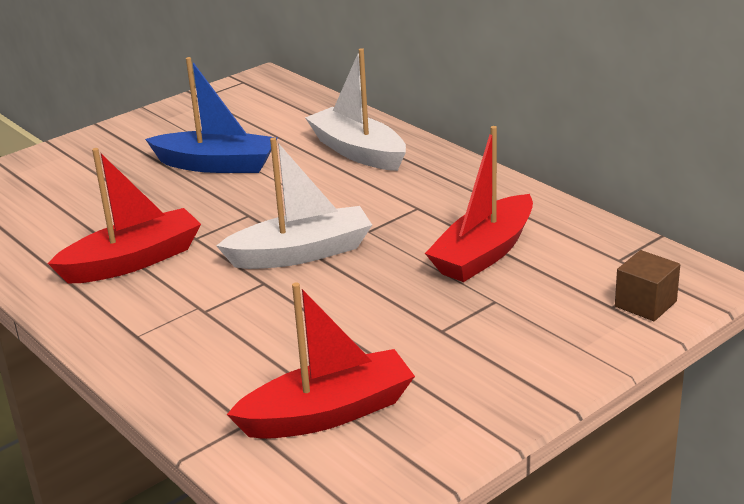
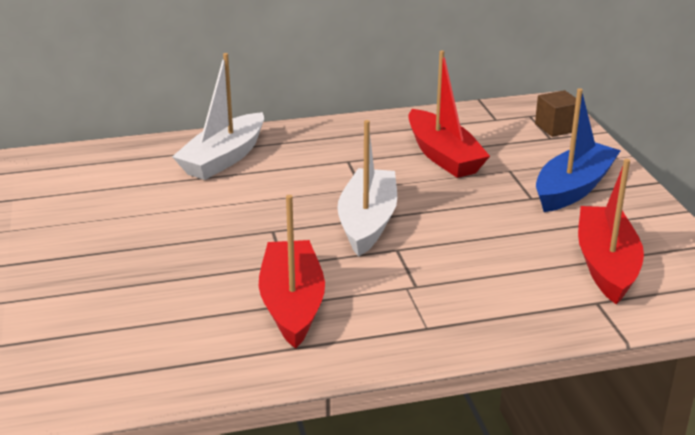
camera: 65 degrees left, 0 degrees up
blue boat [145,57,277,173] -> blue boat moved to [536,88,621,212]
white boat [305,48,406,171] -> white boat turned 45 degrees counterclockwise [172,53,264,180]

